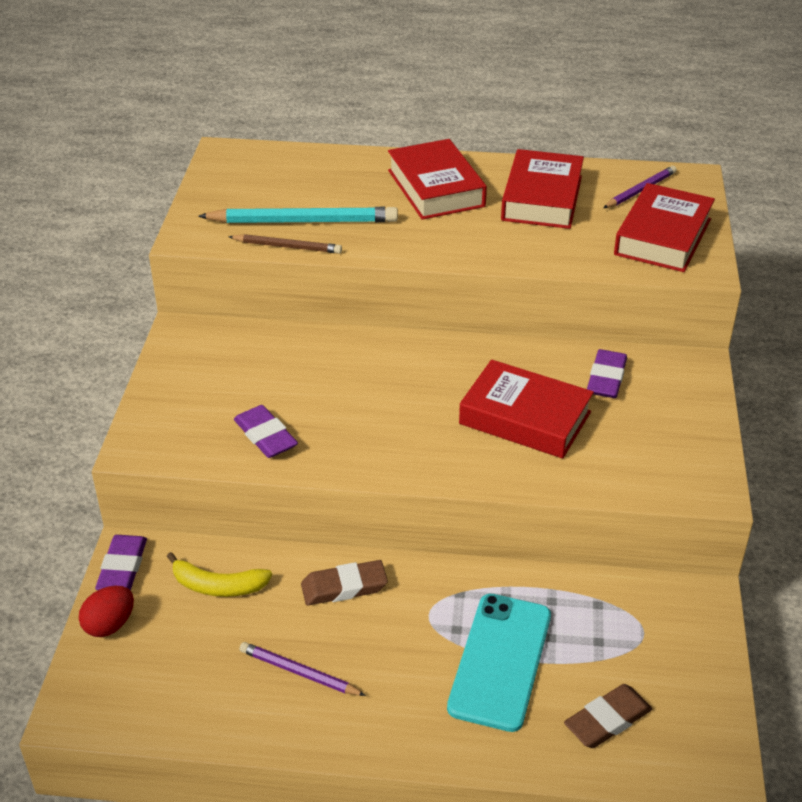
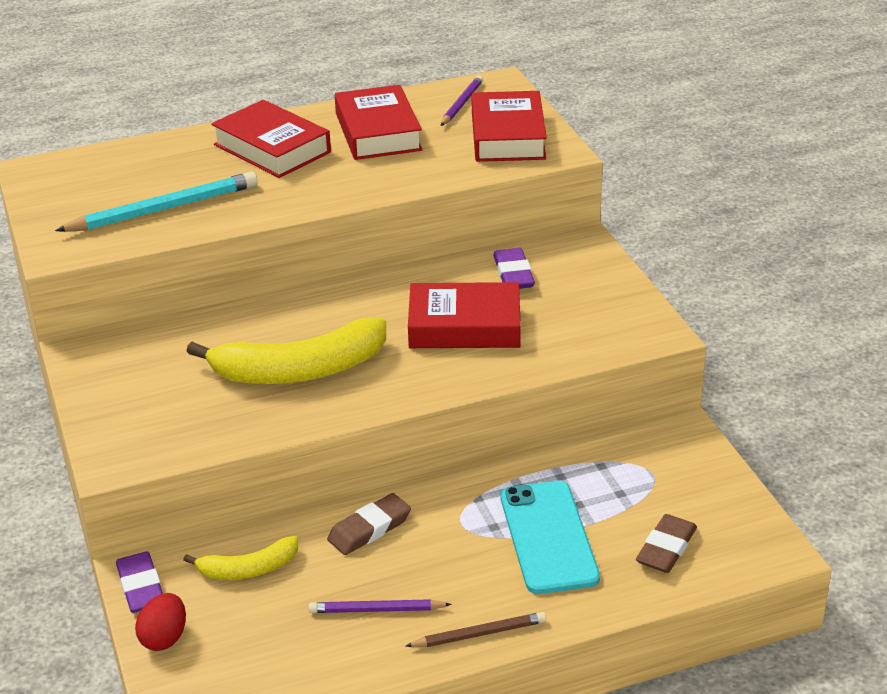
camera: 25 degrees left, 5 degrees down
brown pencil [228,234,342,254] -> brown pencil moved to [406,612,546,647]
purple eraser [234,405,298,458] -> none
none -> yellow banana [187,318,386,384]

